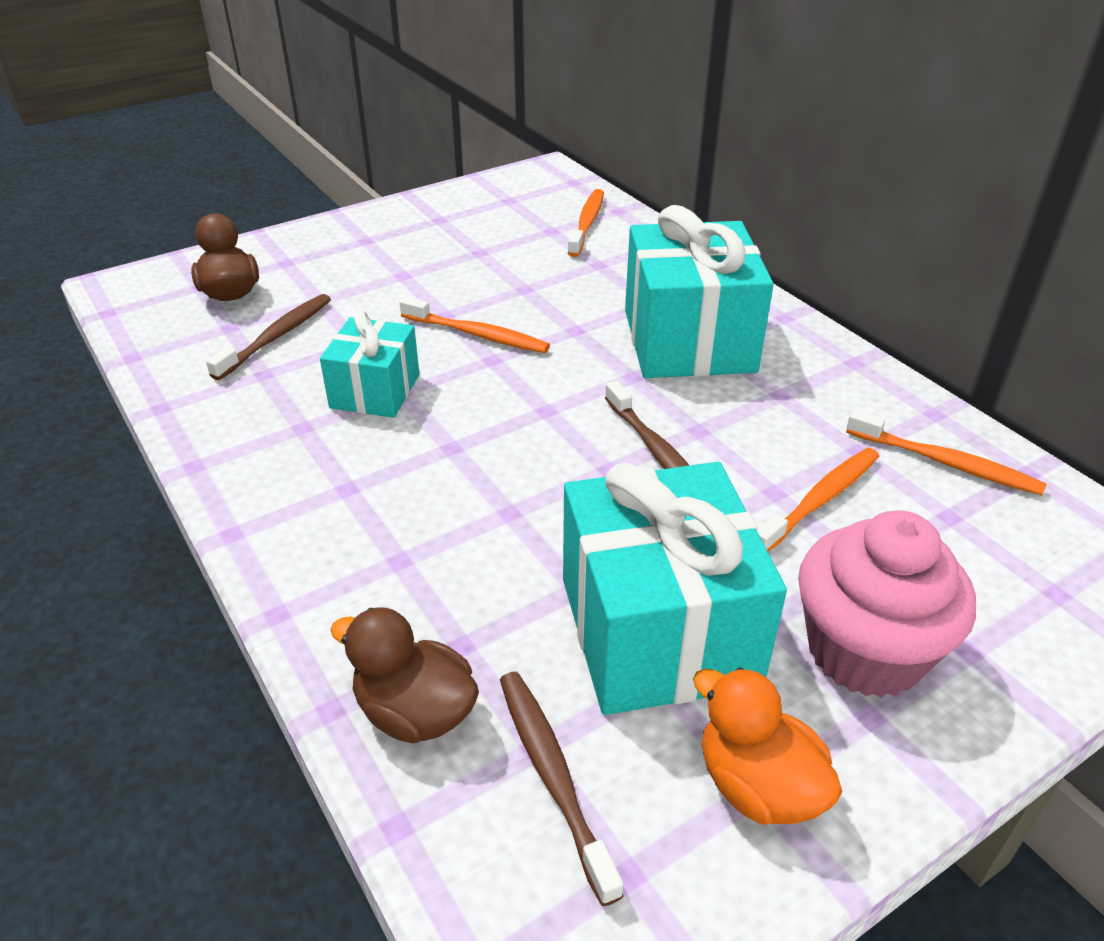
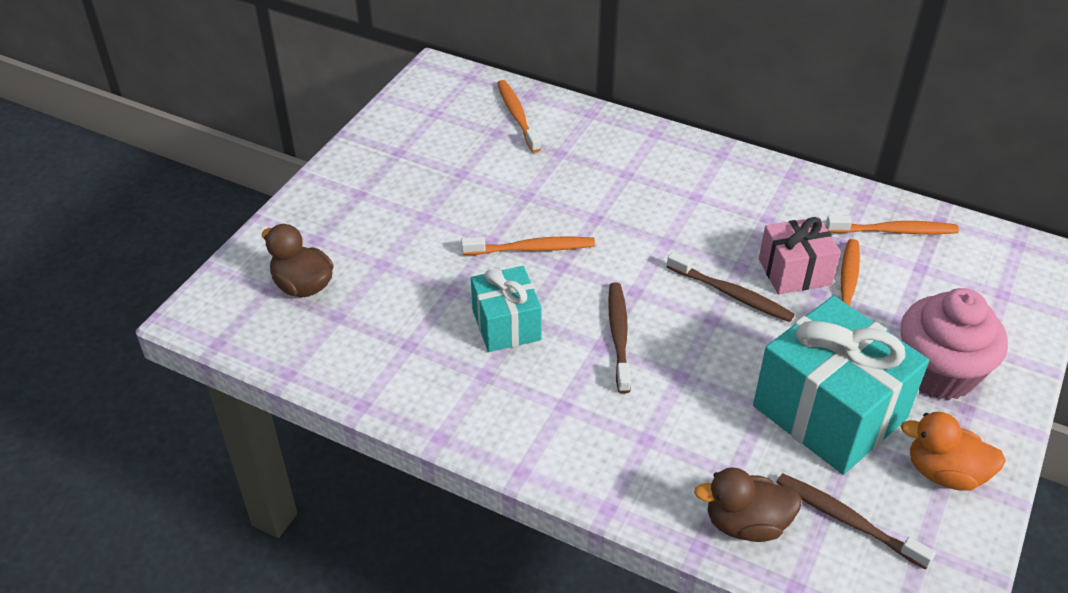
camera: 30 degrees left, 5 degrees up
brown toothbrush [206,294,331,380] -> brown toothbrush moved to [608,282,631,393]
turquoise gift [625,205,774,378] -> none
none -> pink gift [759,217,841,294]

